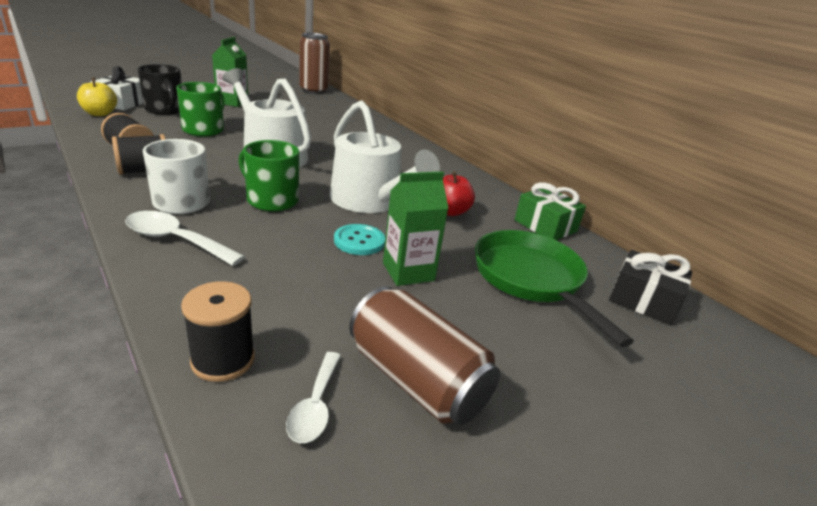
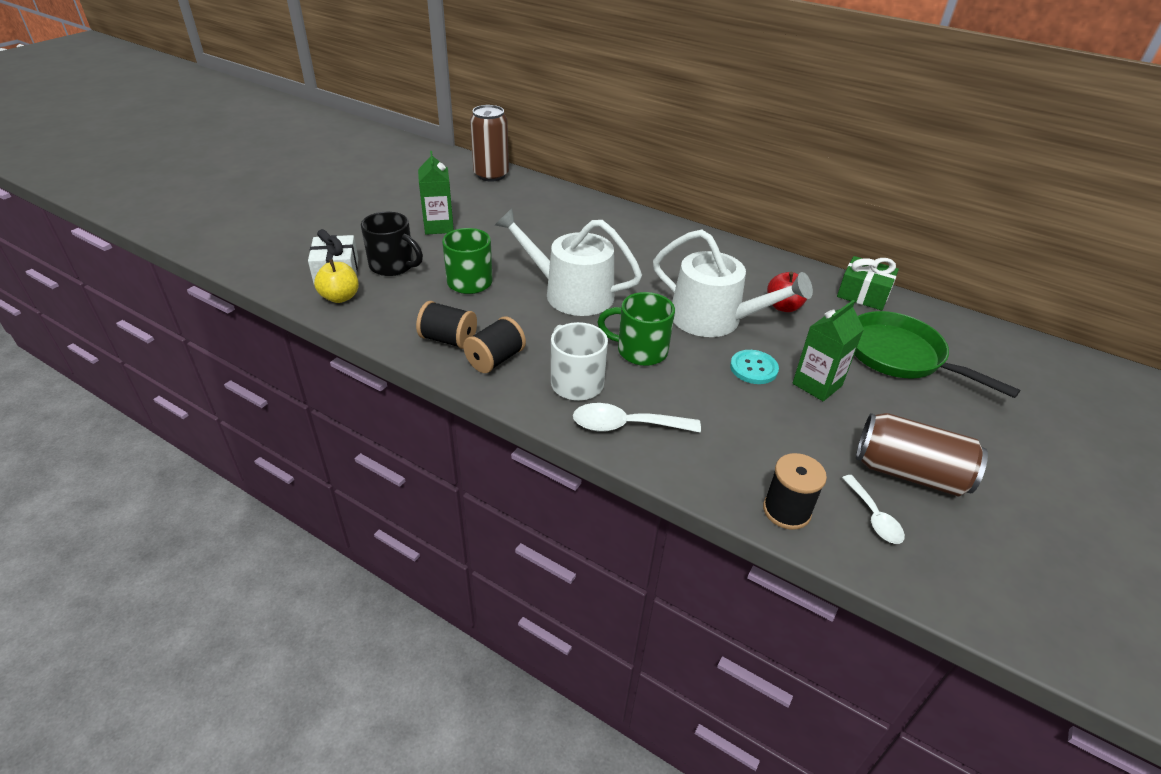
camera: 20 degrees left, 10 degrees up
black gift [609,250,692,325] -> none

